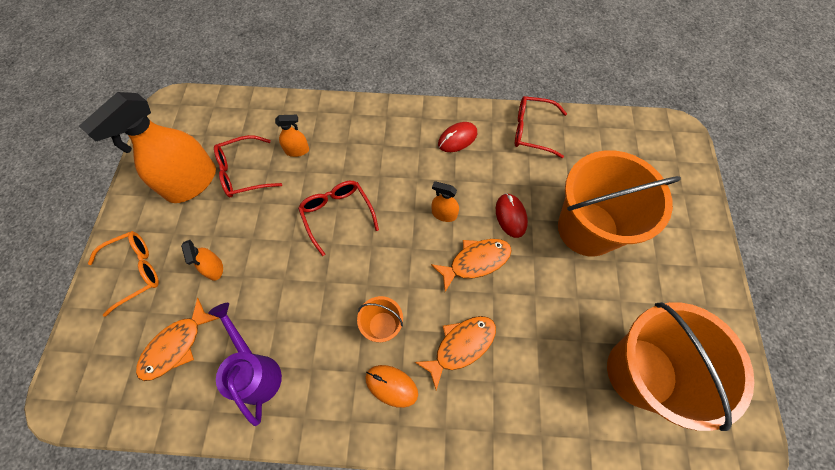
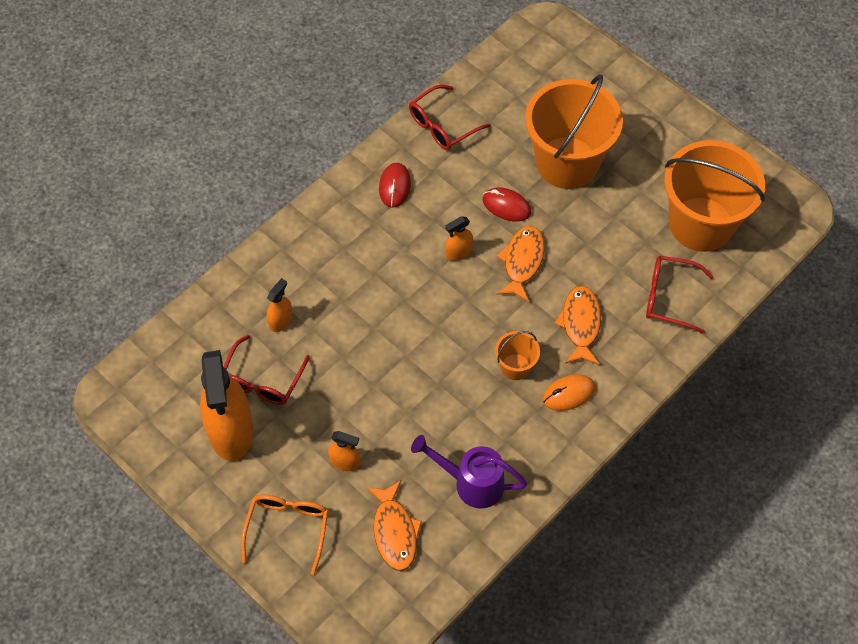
camera: 50 degrees left, 5 degrees down
red glasses [298,181,379,256] -> red glasses moved to [646,256,714,334]

